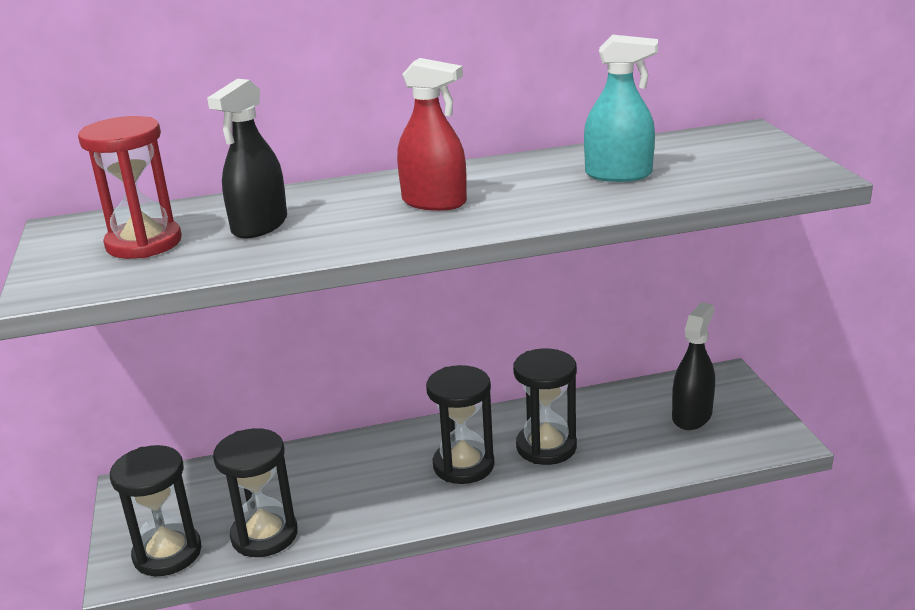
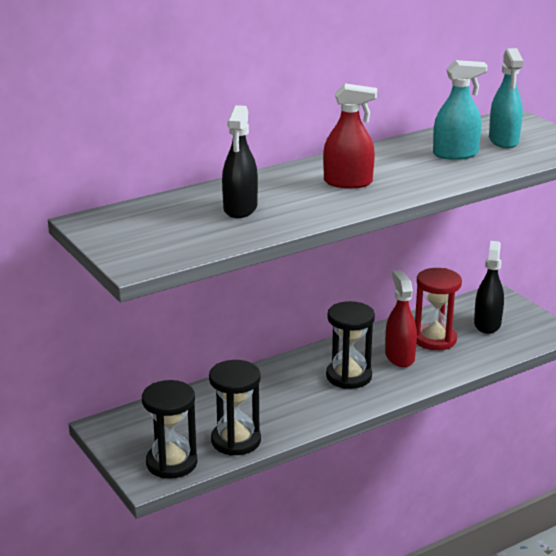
camera: 20 degrees left, 0 degrees up
red hourglass [78,116,182,259] -> red hourglass moved to [415,268,462,350]
black hourglass [513,349,577,465] -> red spray bottle [385,270,417,367]
none -> turquoise spray bottle [489,48,523,148]

